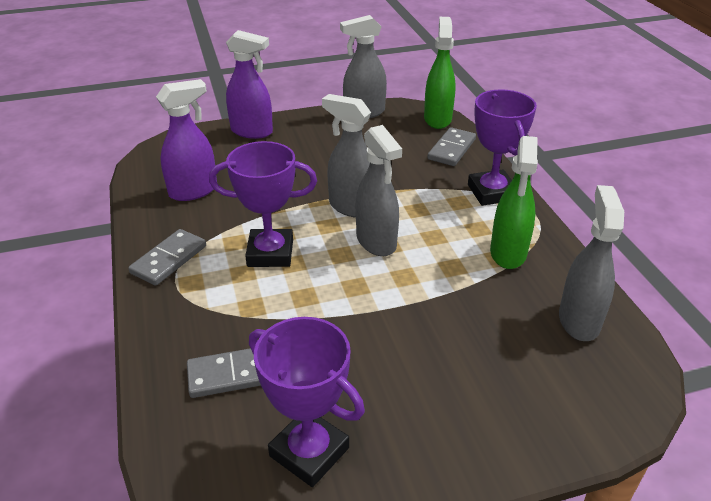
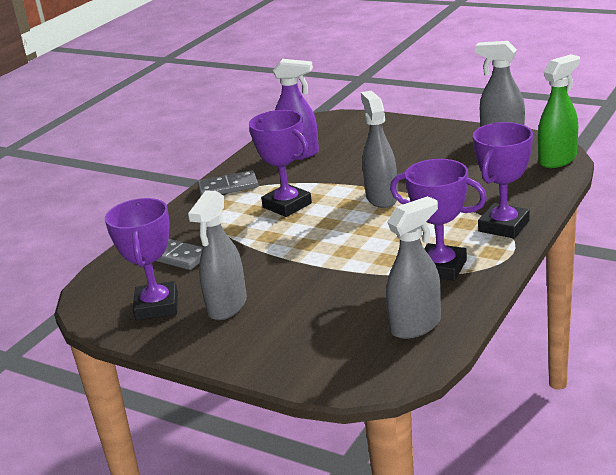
camera: 50 degrees right, 10 degrees down
purple spray bottle [226,30,273,139] -> none
grey spray bottle [356,125,402,256] -> grey spray bottle moved to [188,190,247,320]
grey domino [427,127,476,166] -> none
green spray bottle [490,136,538,269] -> purple trophy [390,159,487,281]

